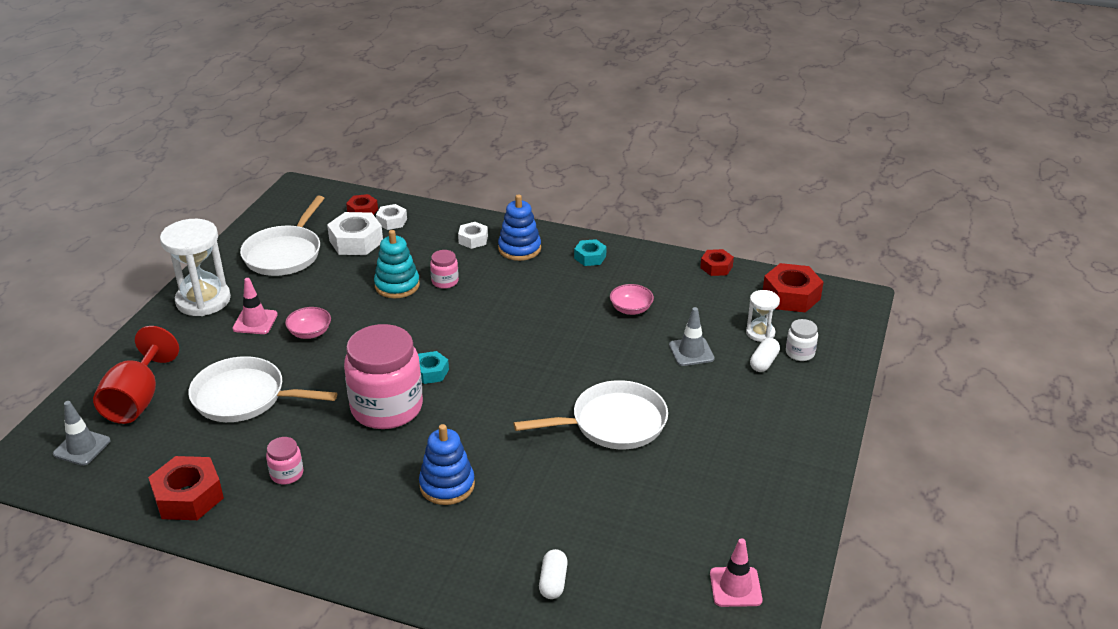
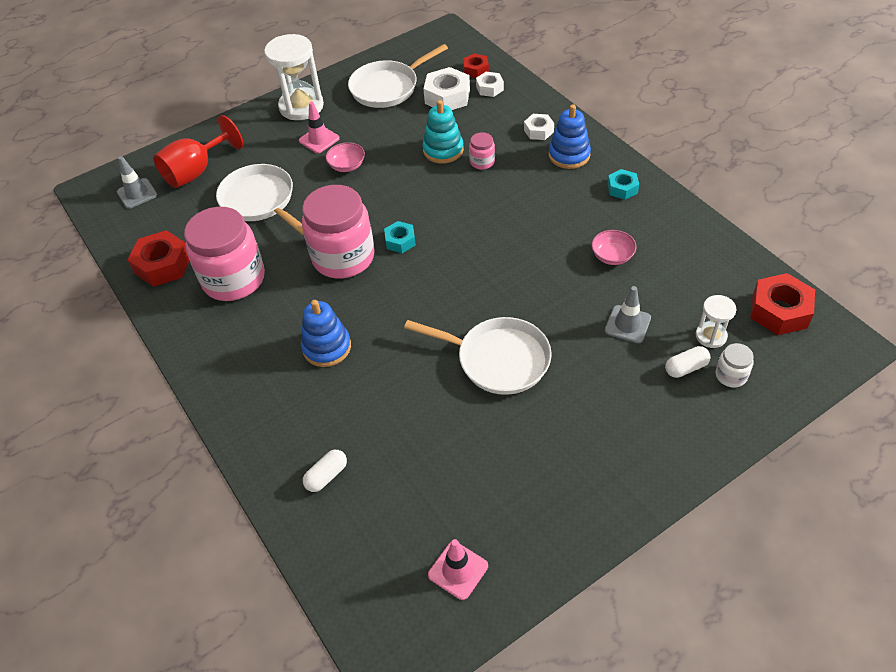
camera: 40 degrees right, 15 degrees up
pink jar [266,437,303,484] -> pink jar [184,207,265,301], size x2.32
red nut [700,249,734,276] -> none

